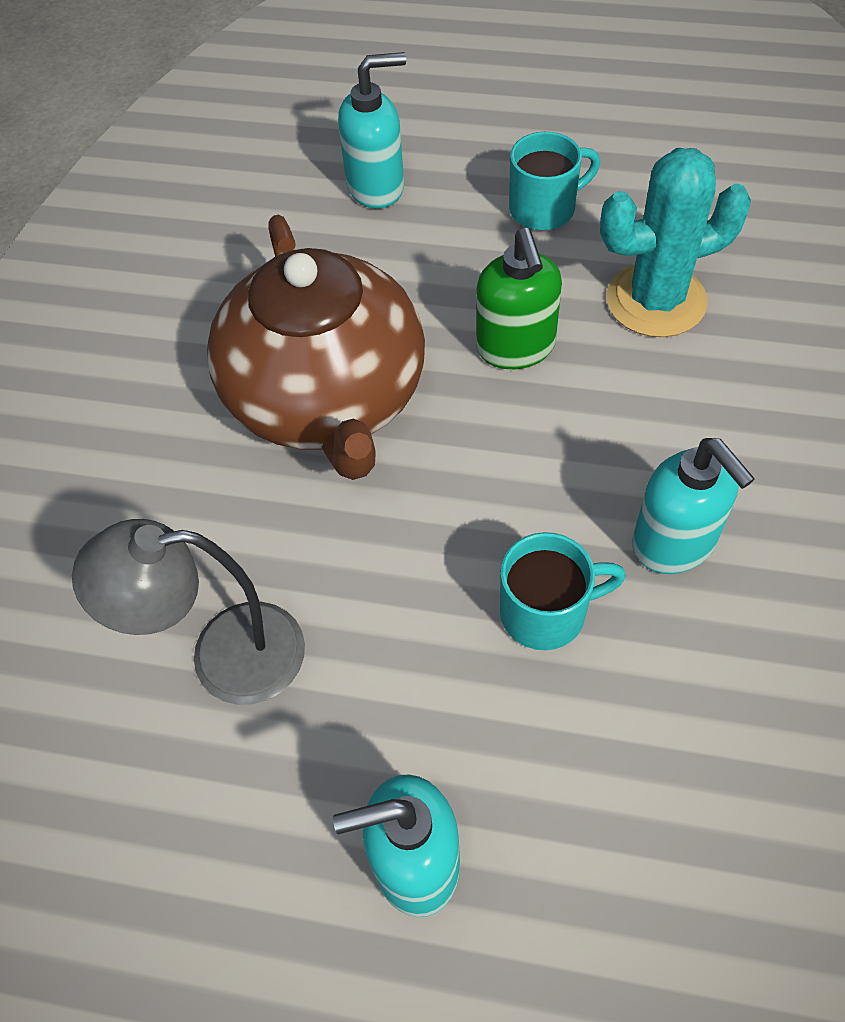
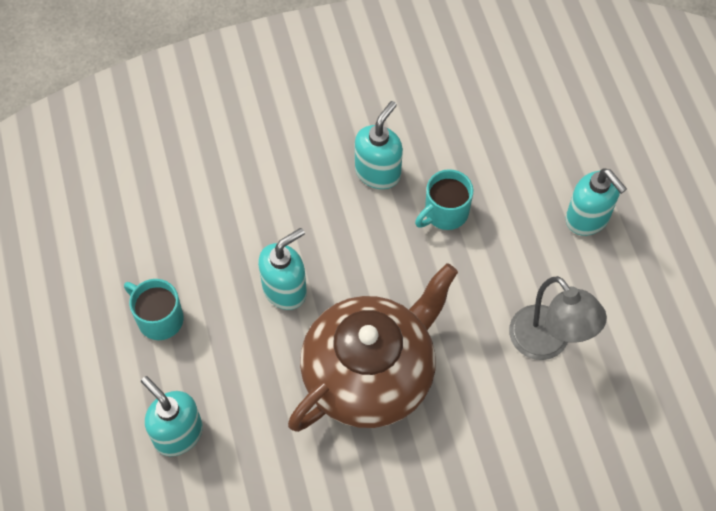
camera: 120 degrees left, 5 degrees up
green soap dispenser [476,228,562,369] -> turquoise soap dispenser [258,228,307,310]
turquoise mug [500,532,626,650] -> turquoise mug turned 90 degrees counterclockwise [415,169,473,230]
turquoise cactus [600,148,751,337] -> none

